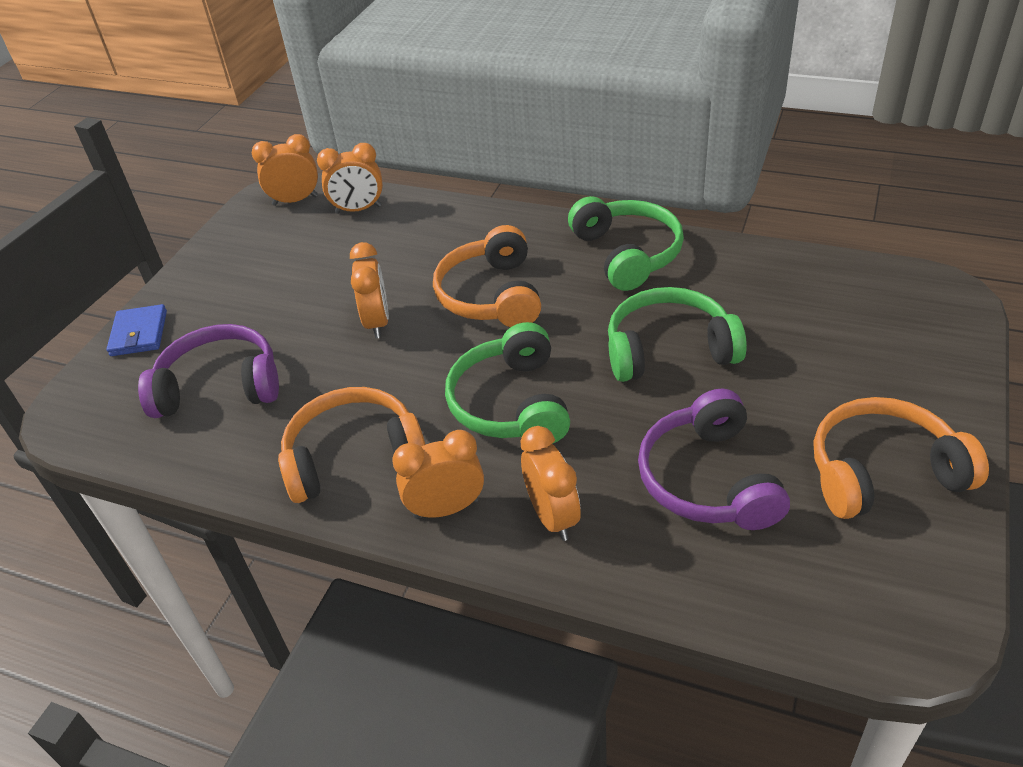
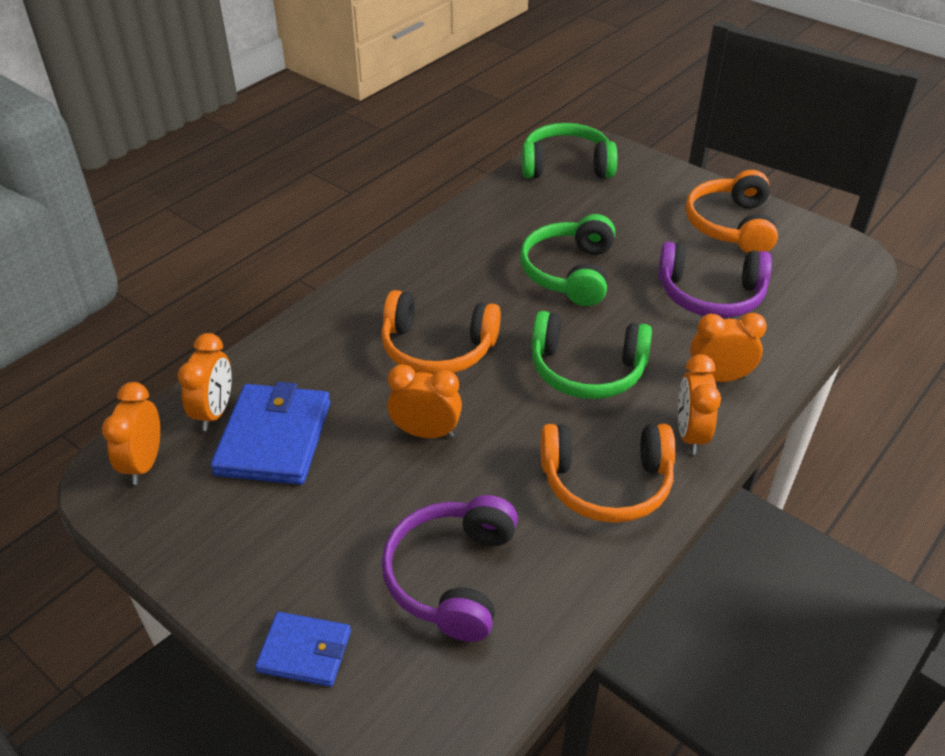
camera: 75 degrees left, 0 degrees up
orange headphones [278,387,426,503] -> orange headphones turned 90 degrees counterclockwise [541,424,676,523]
green headphones [568,196,684,291] -> green headphones moved to [522,123,618,178]
none -> blue wallet [211,382,330,485]

